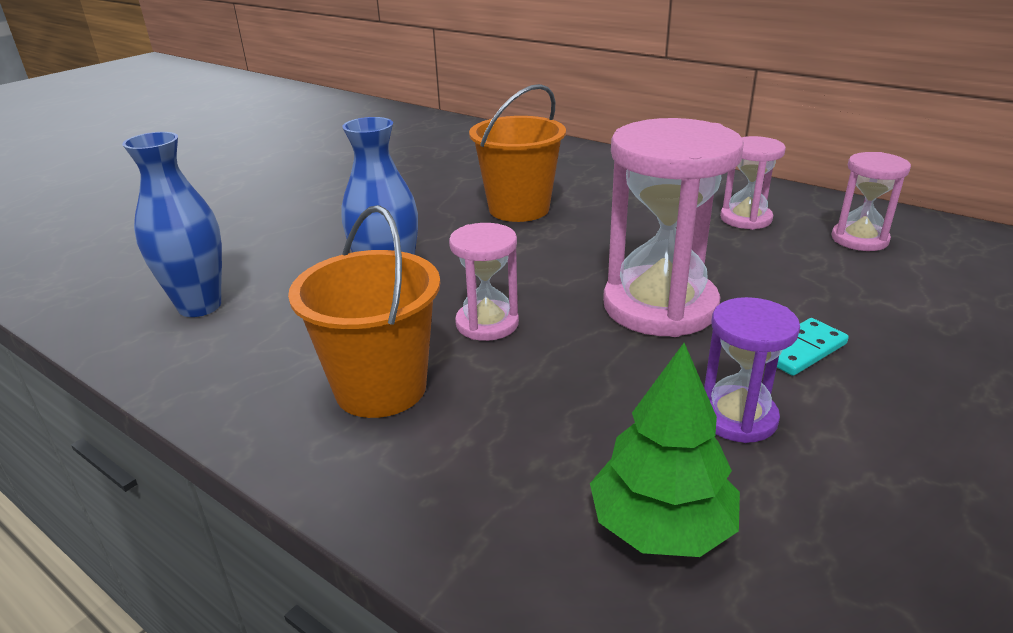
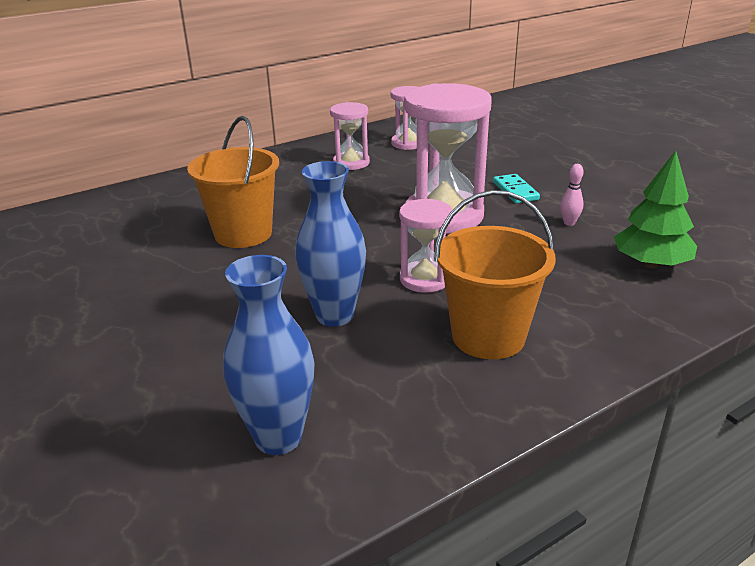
camera: 70 degrees left, 0 degrees up
purple hourglass [704,297,800,443] -> pink bowling pin [560,164,584,226]

